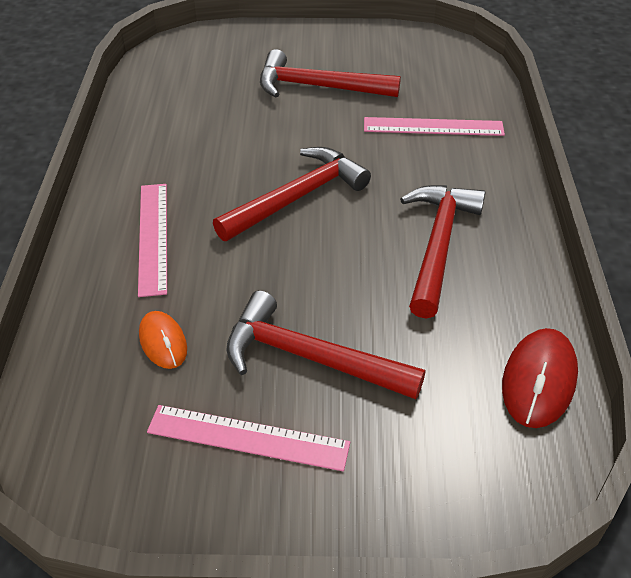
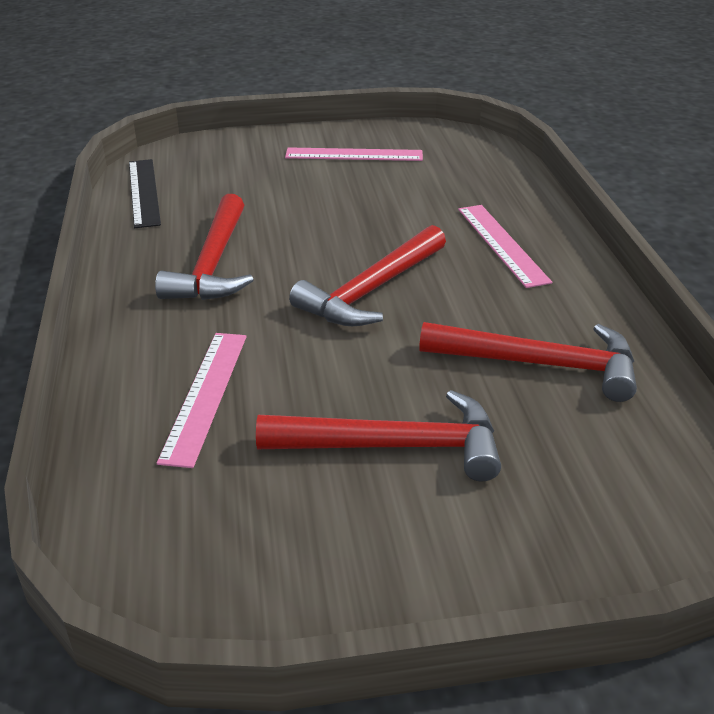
camera: 170 degrees right, 10 degrees down
orange mouse [139,311,187,369] -> none
red hammer [226,291,425,399] -> red hammer moved to [419,322,637,402]
pink ruler [364,117,505,136] -> pink ruler turned 75 degrees counterclockwise [157,333,246,468]
red mouse [502,328,578,428] -> black ruler [129,159,161,228]

